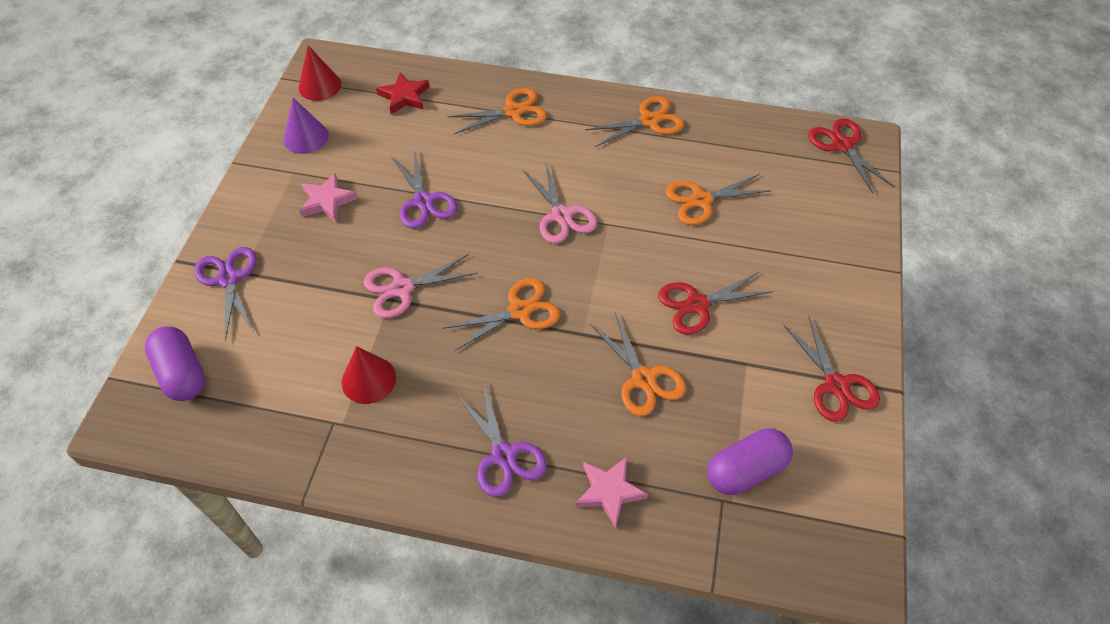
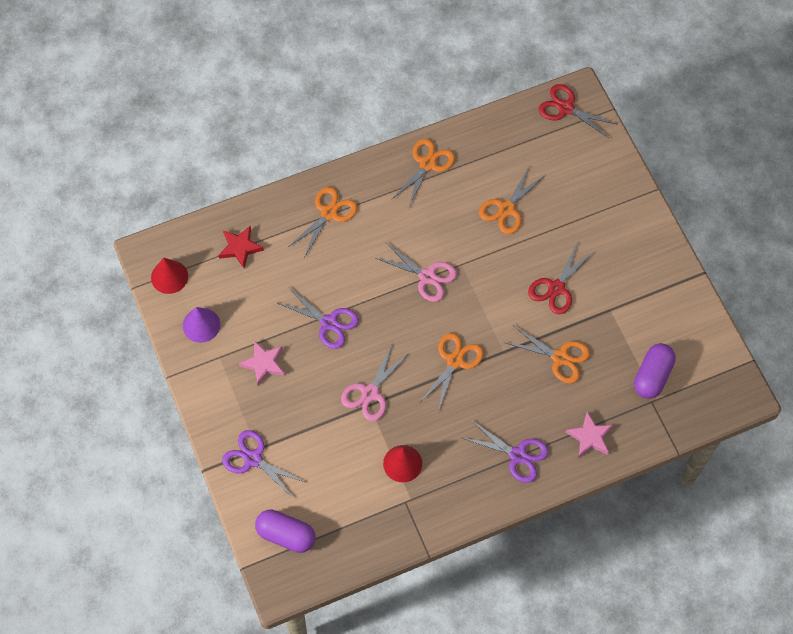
camera: 35 degrees left, 10 degrees up
red scissors [783,317,880,422] -> none

